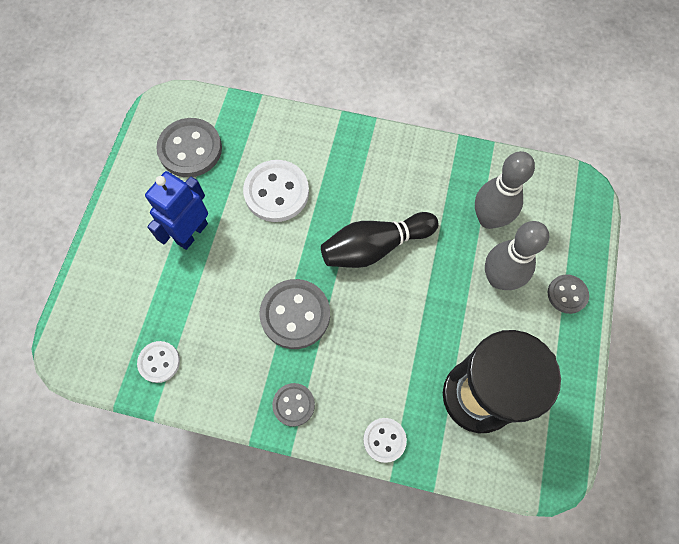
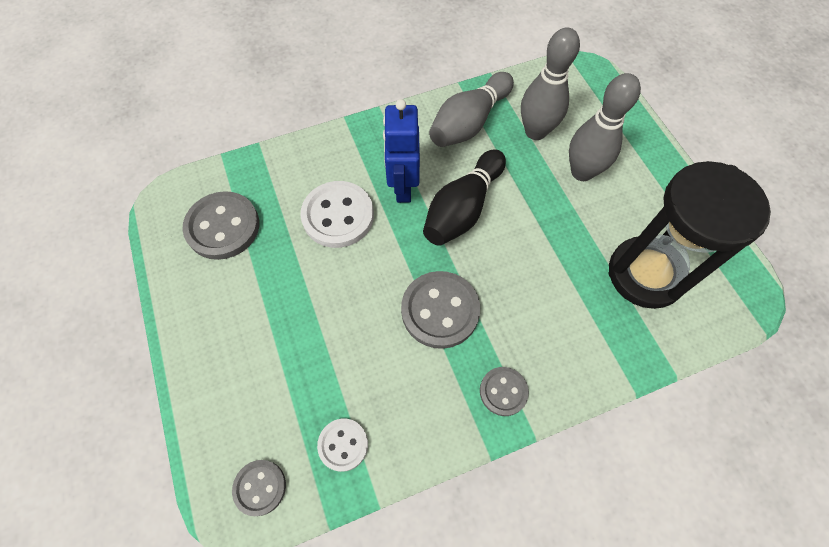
camera: 35 degrees left, 5 degrees down
blue robot [145,171,208,250] -> blue robot moved to [383,99,420,203]
white button [363,418,407,463] -> none
grey button [548,274,589,314] -> grey button moved to [232,460,286,516]
none -> grey bowling pin [429,72,514,147]

